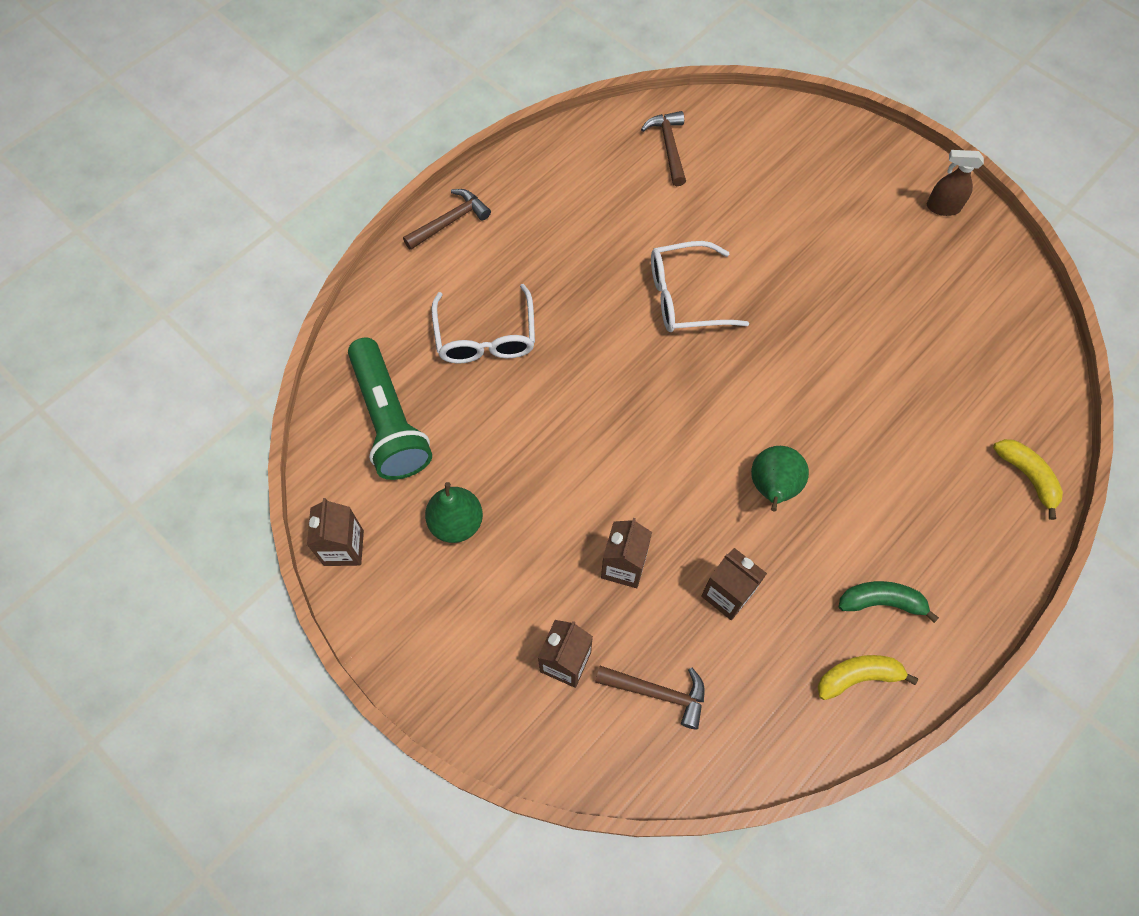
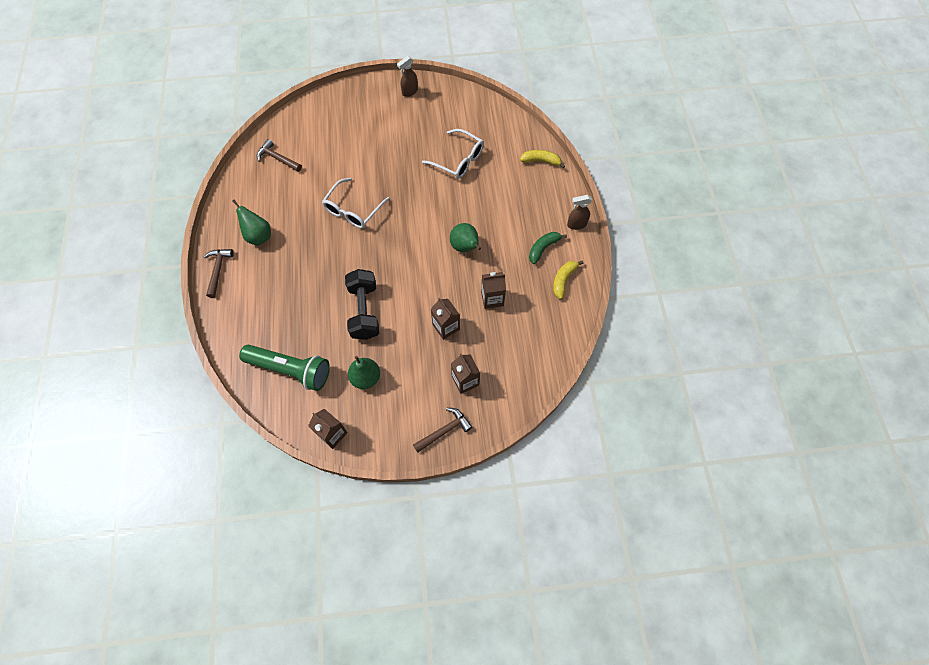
camera: 50 degrees left, 0 degrees up
white glasses [432,284,535,364] -> white glasses moved to [422,129,484,179]
brown hammer [595,666,705,729] -> brown hammer moved to [413,408,472,453]
none -> green pear [232,200,271,245]
none -> black dumbbell [345,269,379,340]
none -> brown spray bottle [567,195,592,230]

